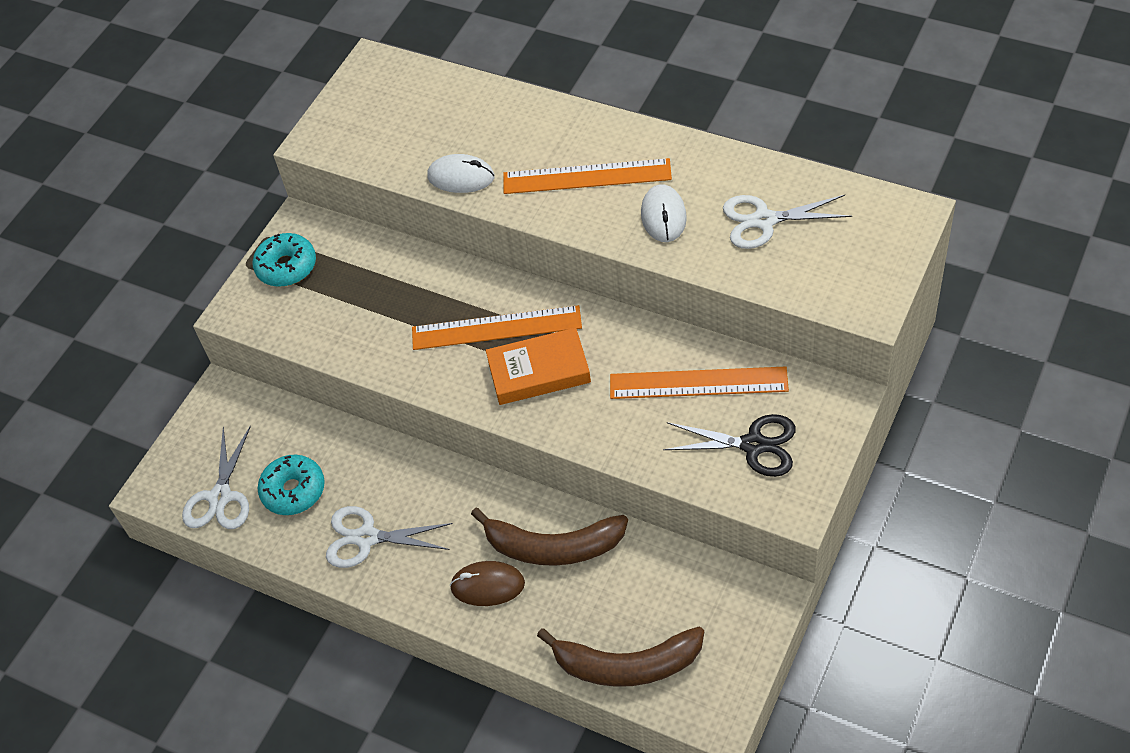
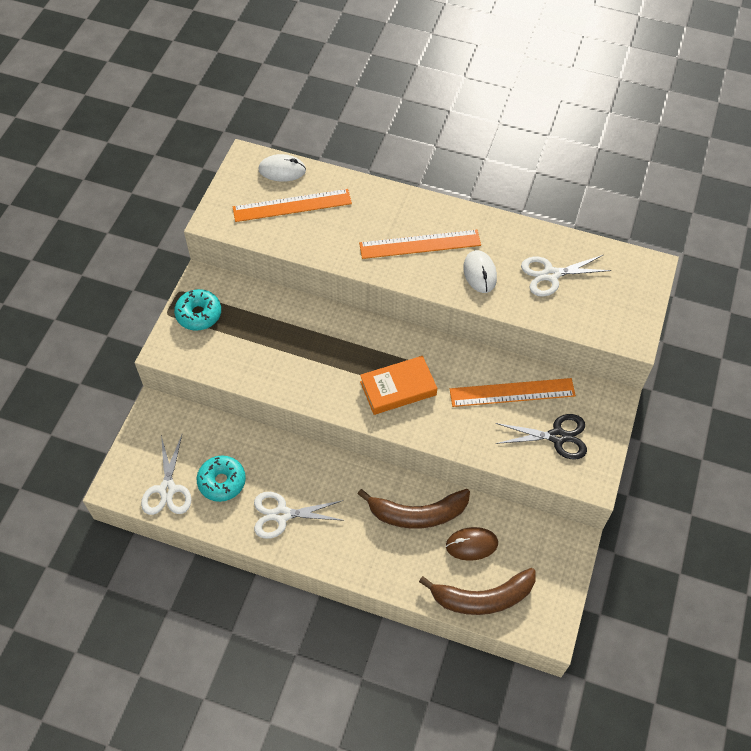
camera: 15 degrees left, 5 degrees up
orange ruler [412,305,582,350] -> orange ruler moved to [233,189,352,222]
white mouse [427,154,495,193] -> white mouse moved to [258,154,306,182]
brown mouse [450,561,525,606] -> brown mouse moved to [446,527,498,561]

